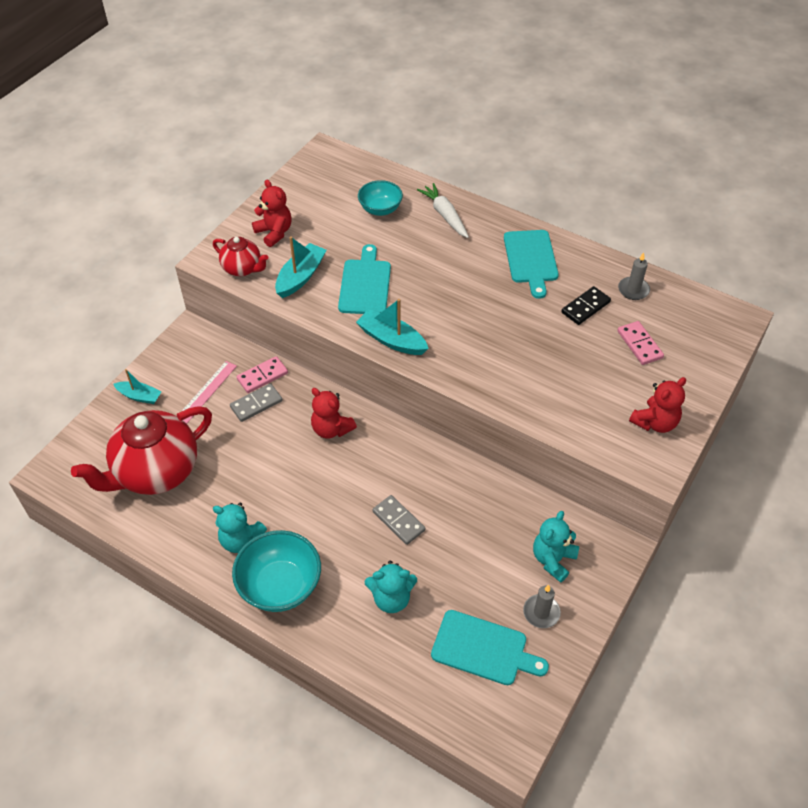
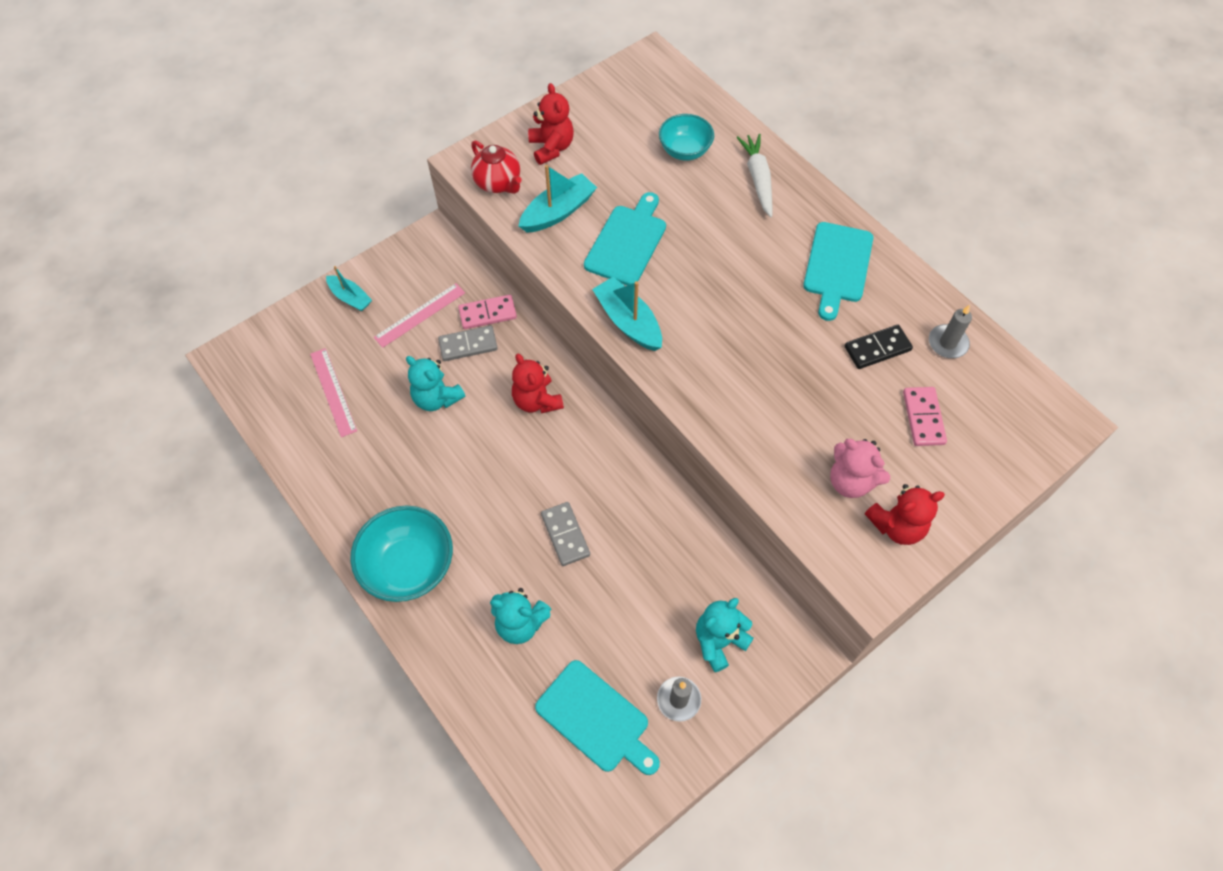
camera: 20 degrees right, 10 degrees up
red teapot [71,406,212,495] -> pink ruler [310,348,357,437]
turquoise teddy bear [213,503,267,553] -> turquoise teddy bear moved to [406,356,465,411]
none -> pink teddy bear [830,439,890,498]

